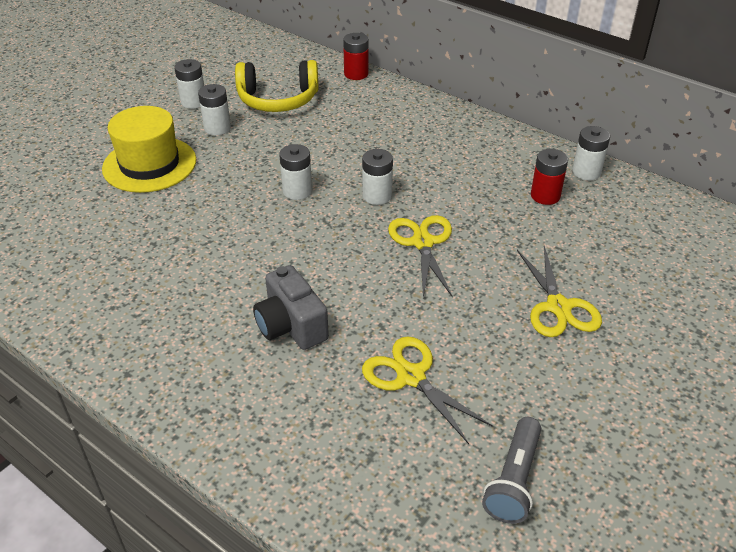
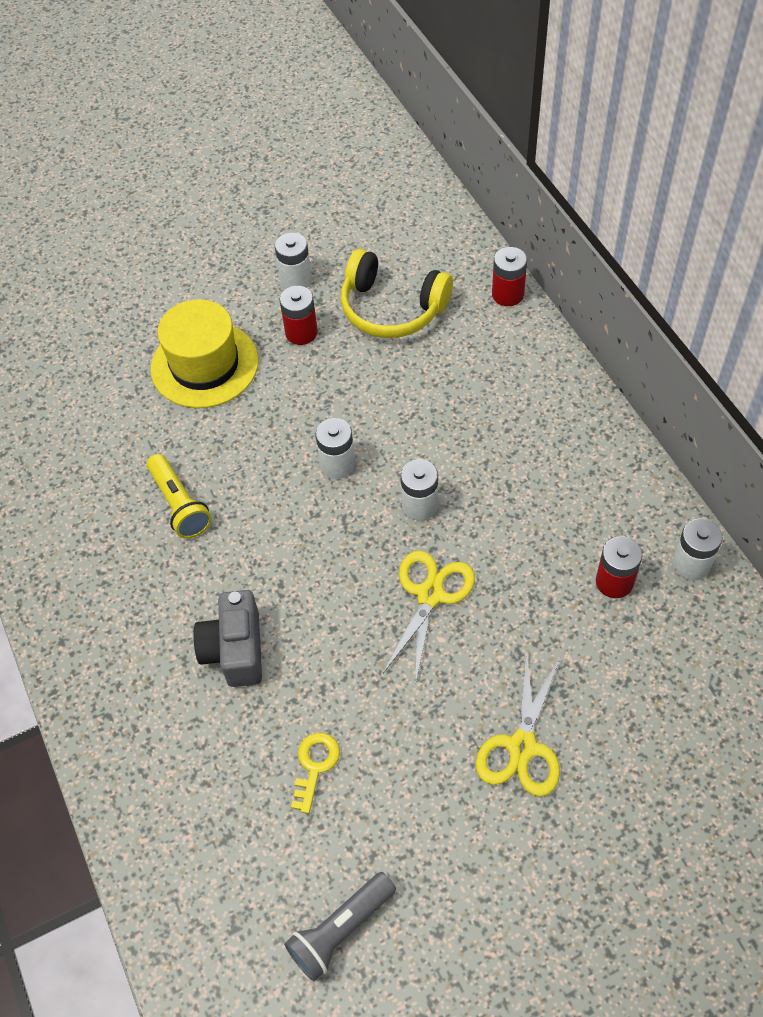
camera: 30 degrees right, 15 degrees up
white battery [198,84,231,135] -> red battery [279,286,318,345]
yellow scissors [362,336,493,444] -> yellow key [291,733,340,814]
none -> yellow flashlight [147,454,212,539]

